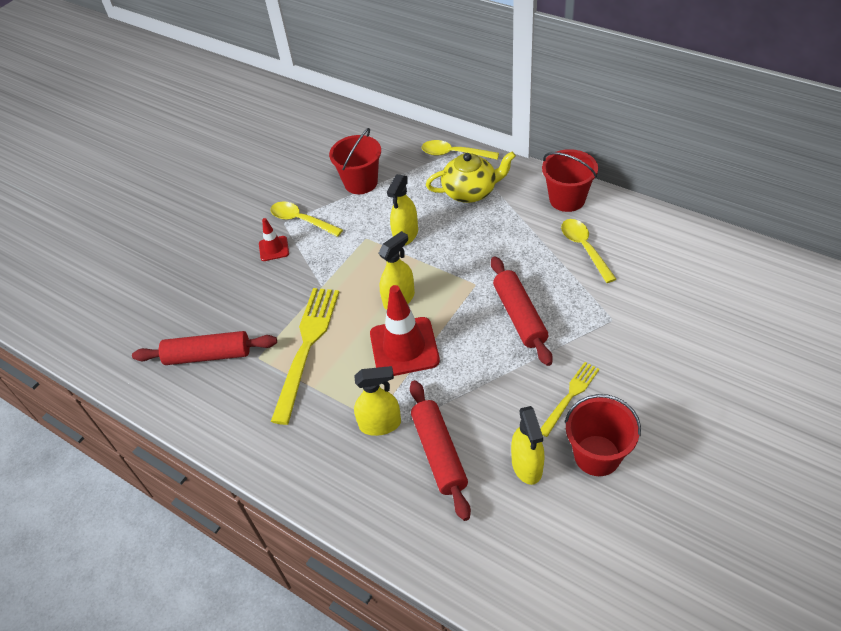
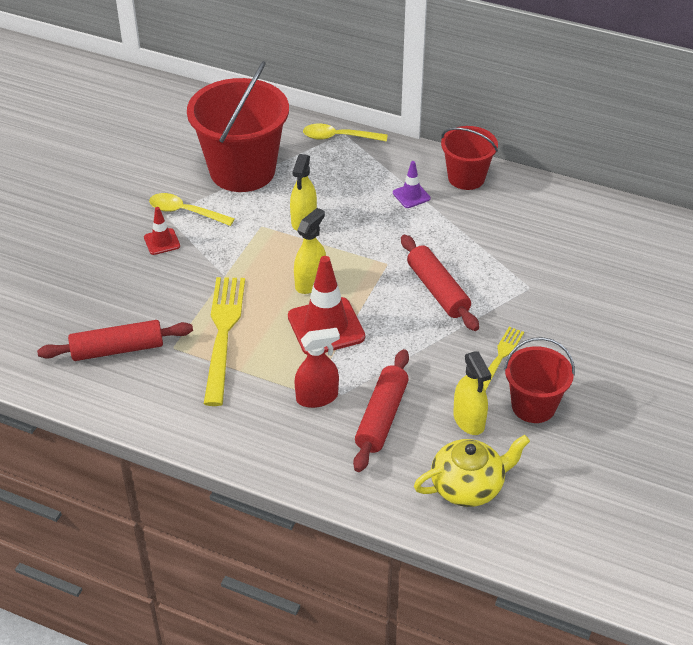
camera: 15 degrees left, 5 degrees down
red bucket [329,128,381,194] -> red bucket [187,61,289,192], size x1.78
yellow spray bottle [354,366,401,436] -> red spray bottle [294,328,340,408]
red rolling pin [410,380,471,521] -> red rolling pin turned 45 degrees clockwise [353,349,409,472]
yellow teapot [426,152,516,203] -> yellow teapot moved to [414,435,530,507]
yellow spoon [561,219,616,283] -> none
none -> purple traffic cone [393,161,430,208]

